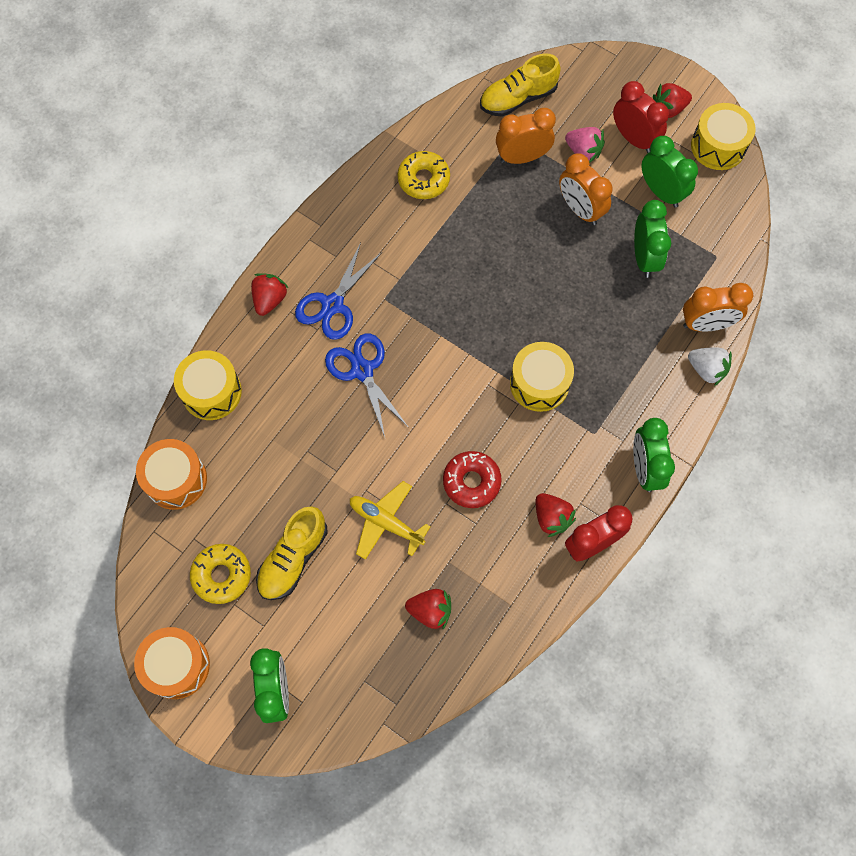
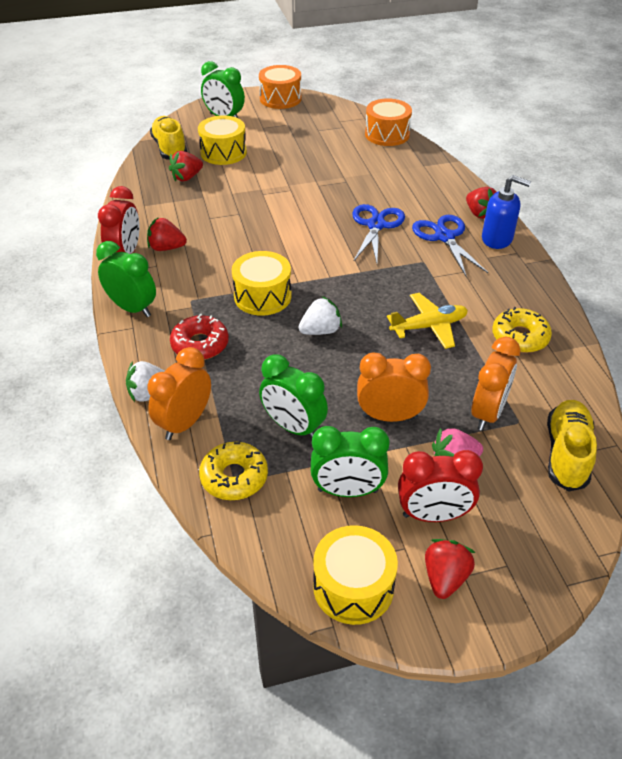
camera: 130 degrees right, 25 degrees down
yellow drum [174,350,242,420] -> yellow drum moved to [198,115,247,165]
yellow donut [190,544,251,604] -> yellow donut moved to [199,442,268,500]
yellow shoe [256,506,328,600] -> yellow shoe moved to [150,116,187,160]
blue scissors [325,333,409,437] -> blue scissors turned 90 degrees counterclockwise [352,204,405,263]
yellow plane [350,481,431,560] -> yellow plane moved to [387,293,468,349]
red donut [443,451,502,508] -> red donut moved to [170,313,229,360]
none -> white strawberry [299,296,342,335]
none -> blue soap dispenser [482,175,531,249]

